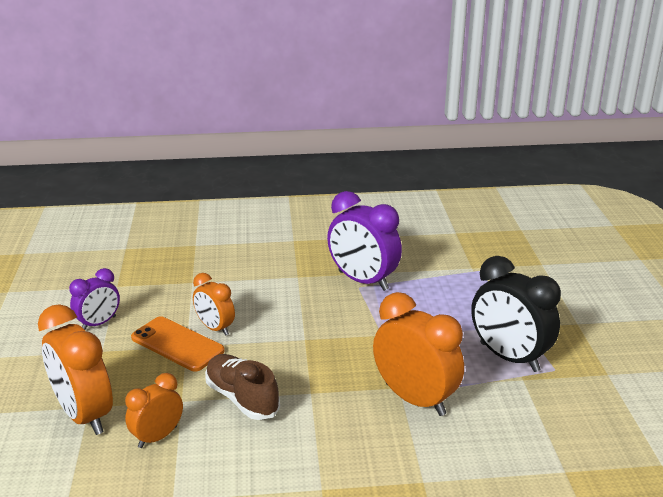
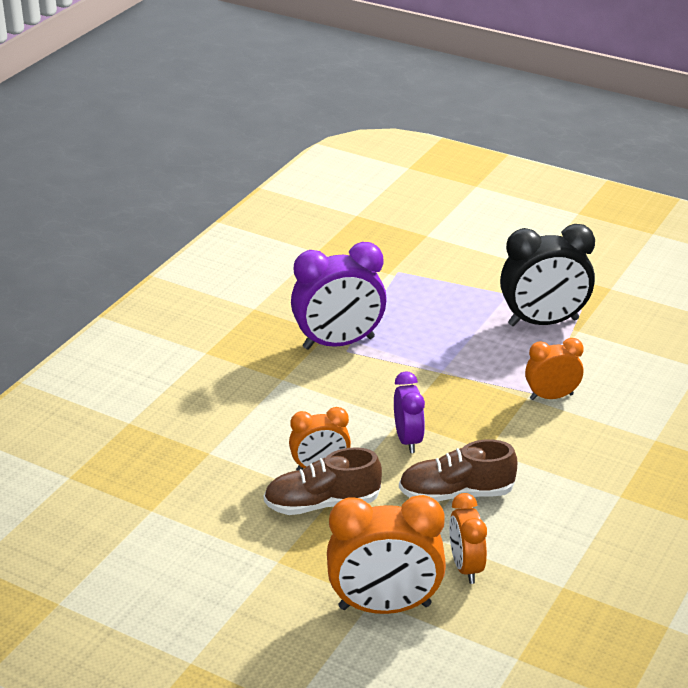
camera: 55 degrees left, 5 degrees up
purple clock [69,268,120,330] -> purple clock moved to [394,371,425,453]
orange phone [131,316,225,372] -> brown shoe [264,447,382,515]
orange clock [373,292,464,416] -> orange clock [525,338,584,400], size x0.58

